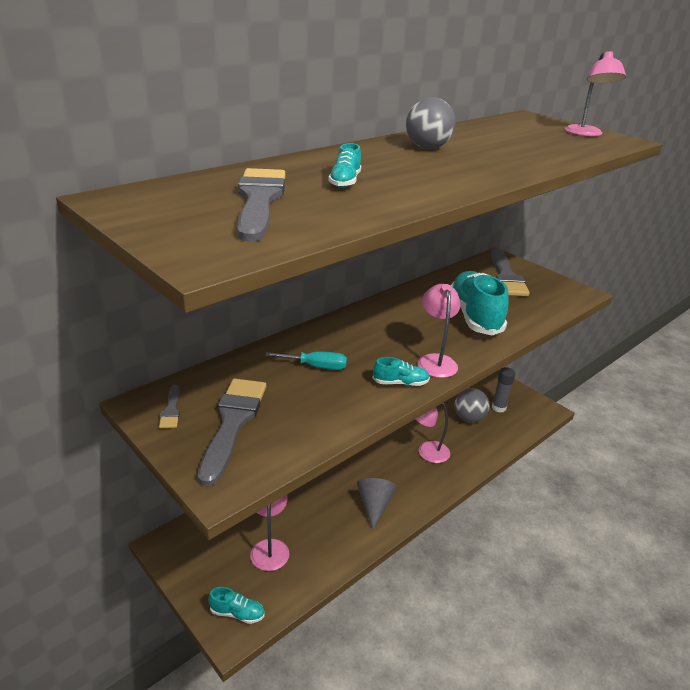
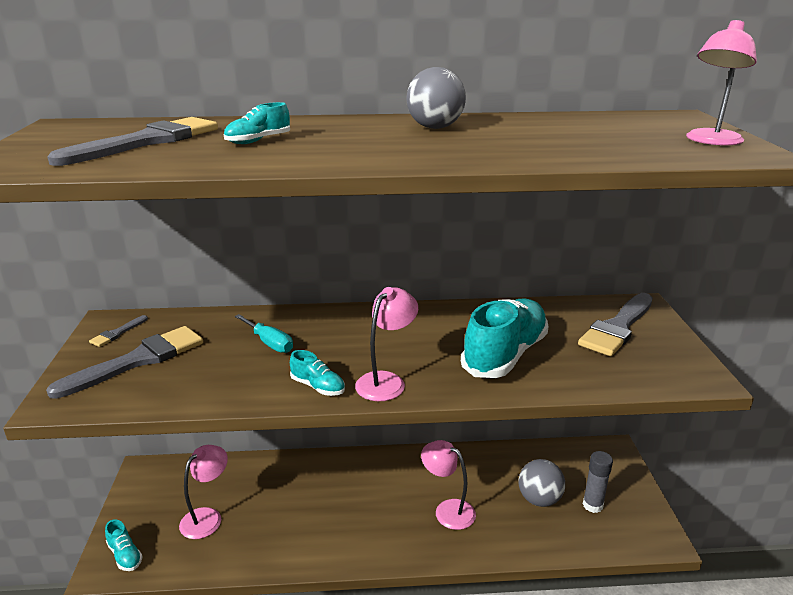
camera: 40 degrees right, 5 degrees down
grey cone [357,478,397,530] -> none

